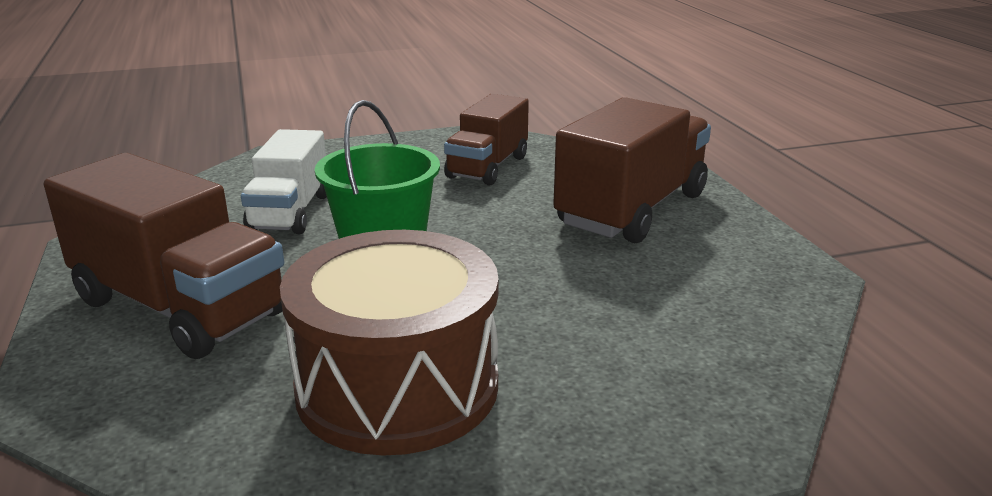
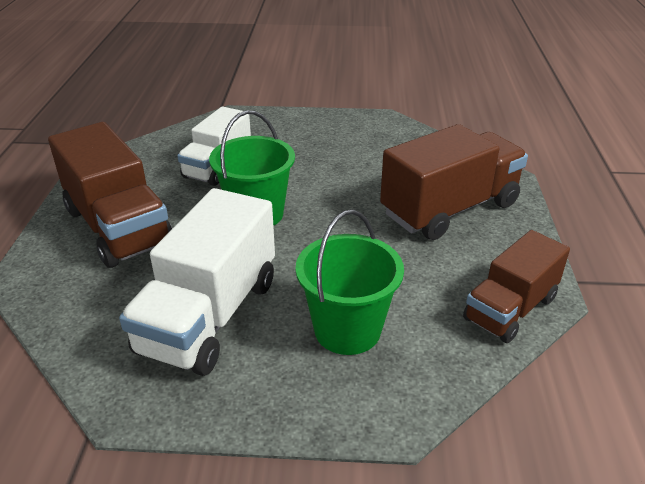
camera: 20 degrees right, 10 degrees up
brown drum [280,230,499,456] -> white truck [119,188,275,376]
brown truck [444,94,529,186] -> brown truck moved to [463,230,570,343]
none -> green bucket [295,209,404,355]

